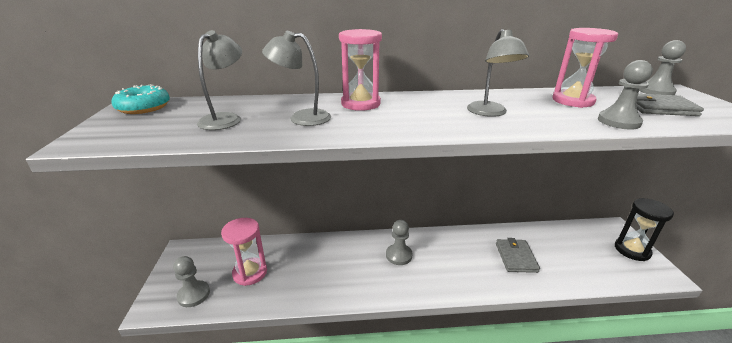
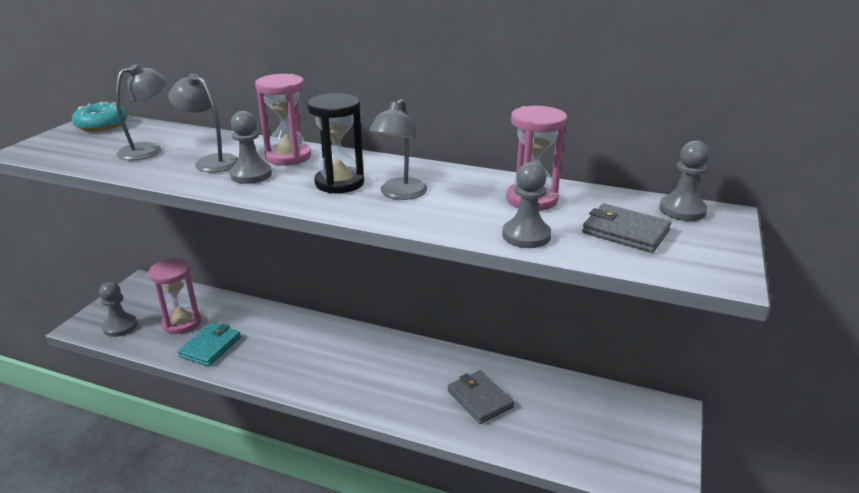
camera: 25 degrees right, 0 degrees up
grey pawn [386,220,413,265] -> grey pawn moved to [230,111,272,184]
grey wallet [496,238,540,273] -> grey wallet turned 60 degrees counterclockwise [448,370,514,424]
black hourglass [615,198,674,261] -> black hourglass moved to [307,93,364,193]
none -> turquoise wallet [177,323,241,367]

